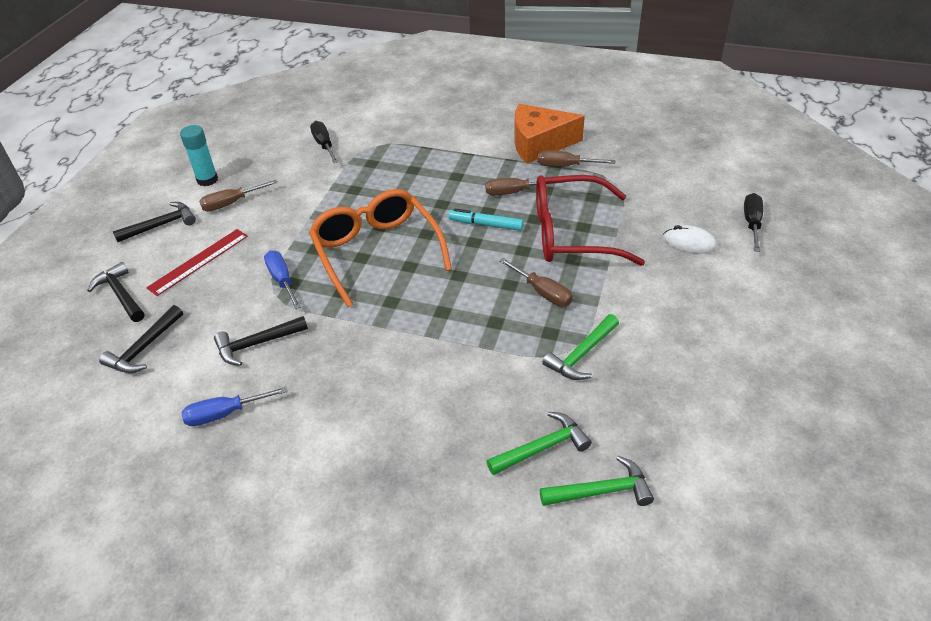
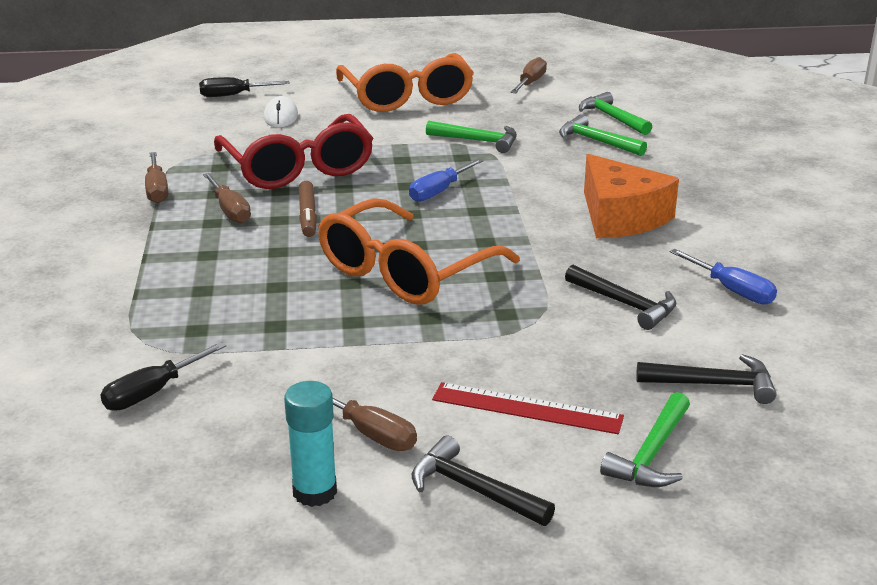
camera: 115 degrees left, 15 degrees down
black hammer [87,262,145,322] -> green hammer [600,392,690,487]
blue screwdriver [264,251,301,309] -> blue screwdriver moved to [409,158,484,202]
turquoise marker [448,209,524,231] -> brown marker [299,181,317,237]
brown screwdriver [499,258,573,307] -> brown screwdriver moved to [511,57,547,93]
orange cheese [514,104,585,164] -> orange cheese moved to [584,154,679,238]
none -> orange glasses [336,53,474,112]

